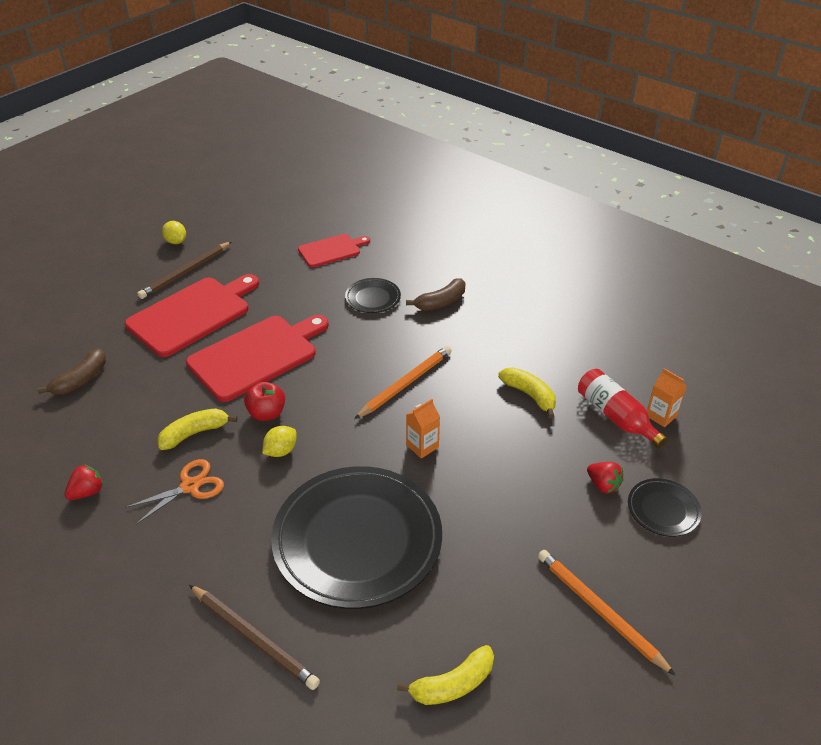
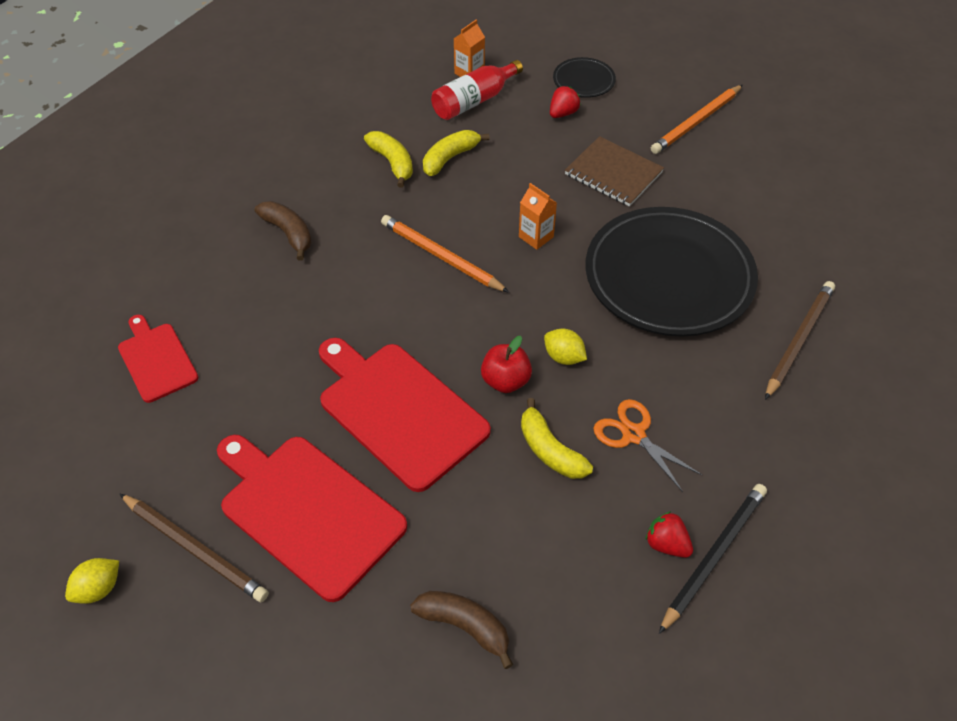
camera: 95 degrees left, 10 degrees up
black plate [345,278,401,313] -> none
yellow banana [397,645,494,705] -> yellow banana moved to [364,131,413,188]
none -> brown notebook [565,136,664,207]
none -> black pencil [659,484,767,634]

